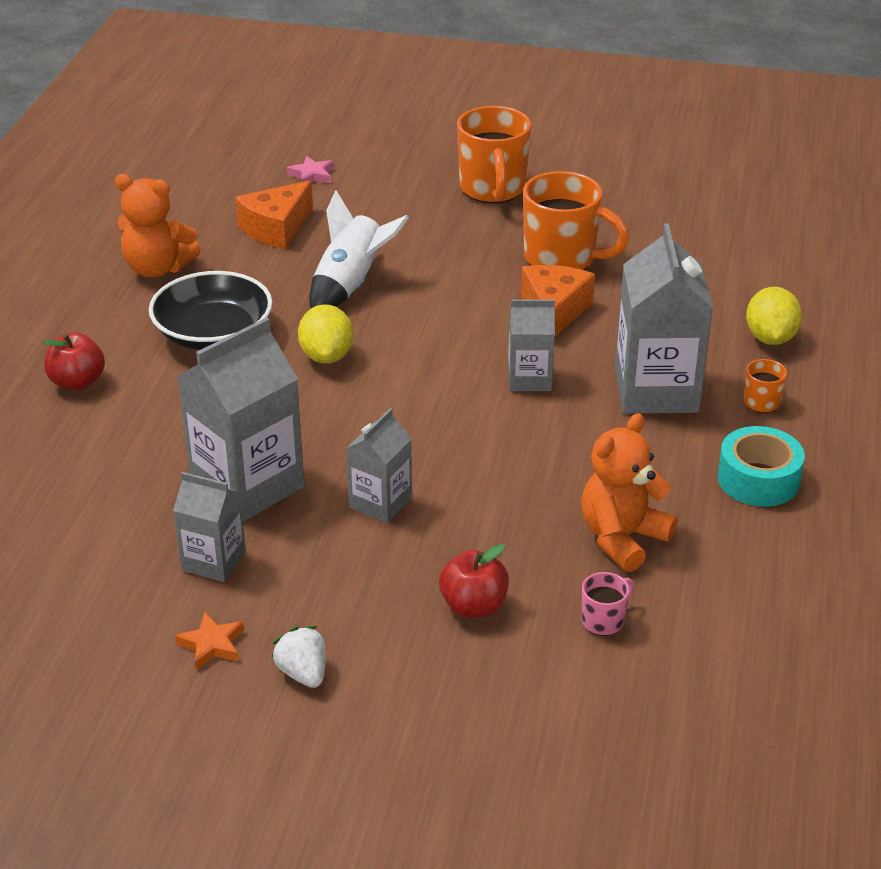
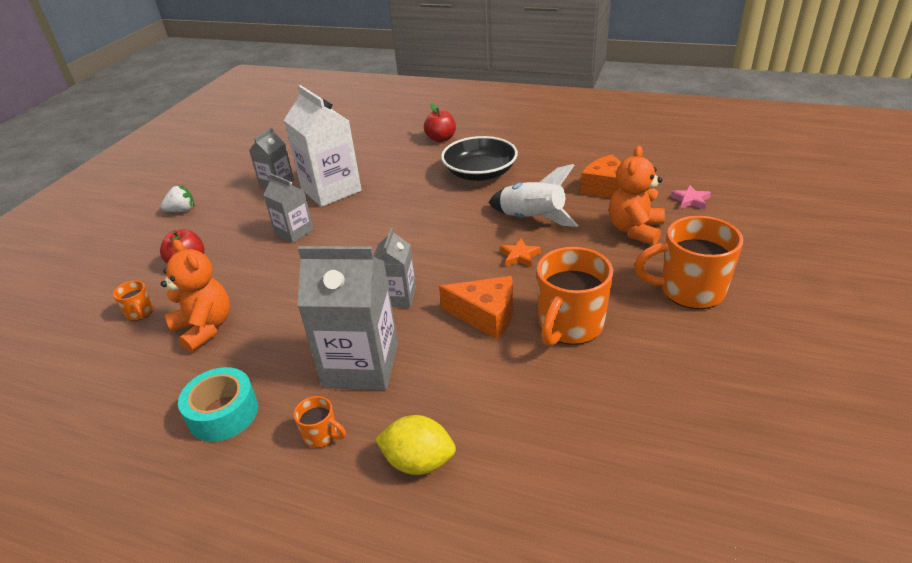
camera: 100 degrees right, 0 degrees up
orange teddy bear [115,174,200,277] -> orange teddy bear moved to [609,146,665,245]
orange star [175,612,244,670] -> orange star moved to [500,238,541,267]
grey carton [177,317,304,522] -> white carton [284,85,362,207]
yellow lemon [298,304,353,364] -> none
pink mug [582,572,634,636] -> orange mug [113,280,153,321]

